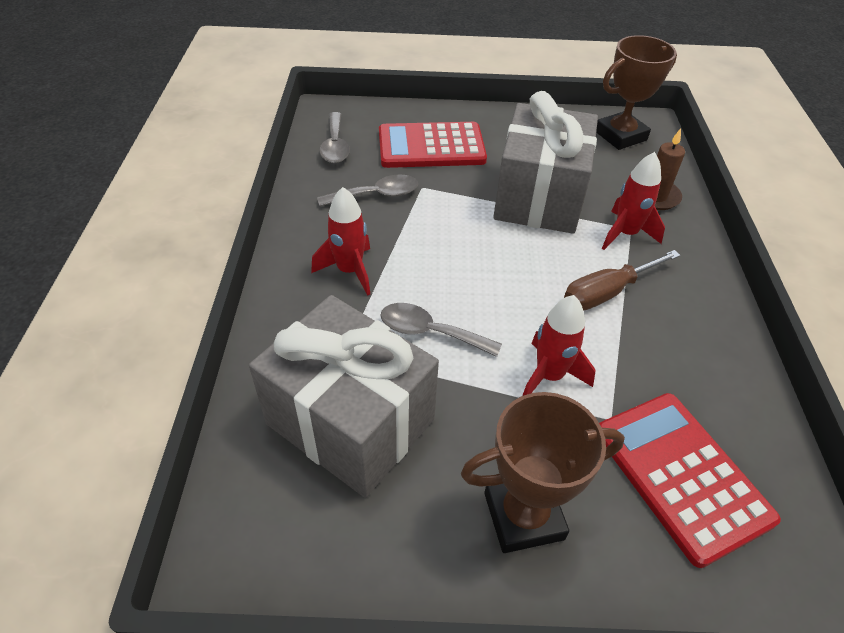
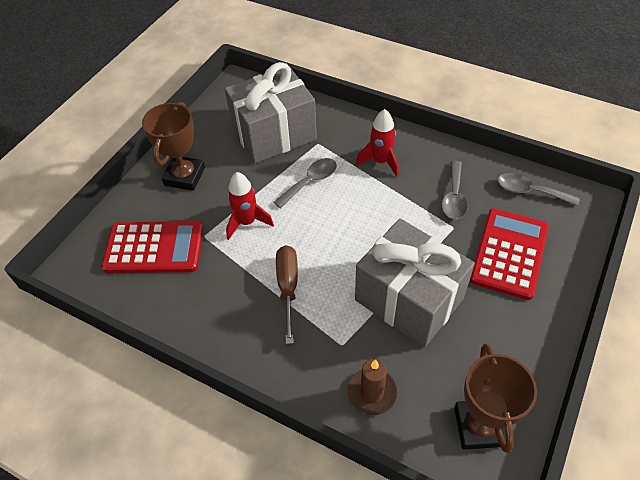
camera: 120 degrees right, 5 degrees up
red rocket [602,152,665,250] -> none

